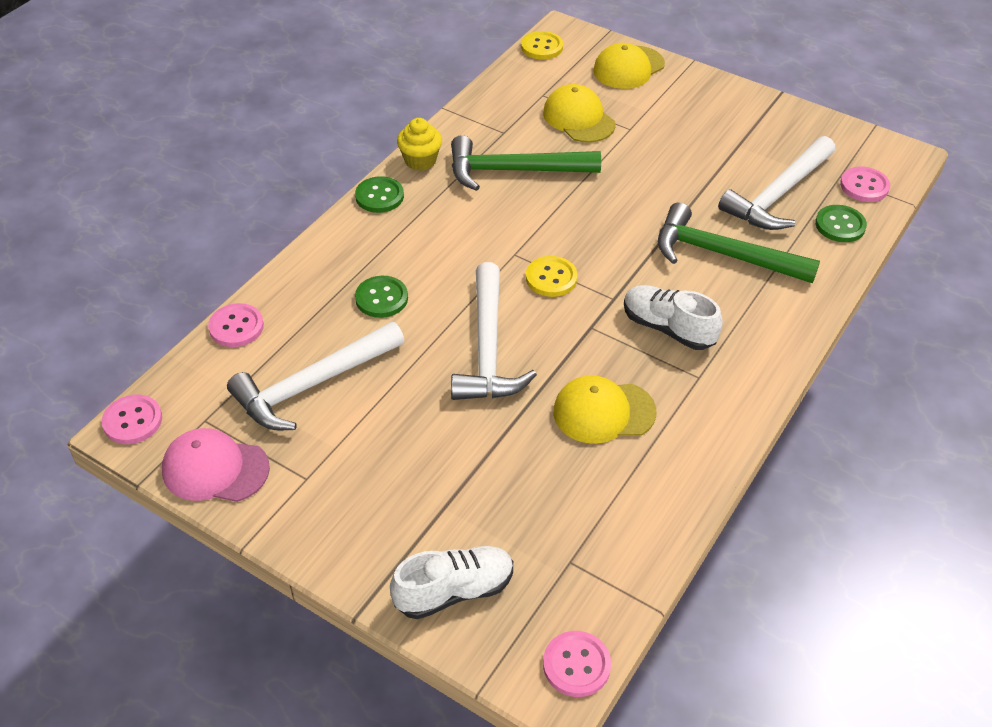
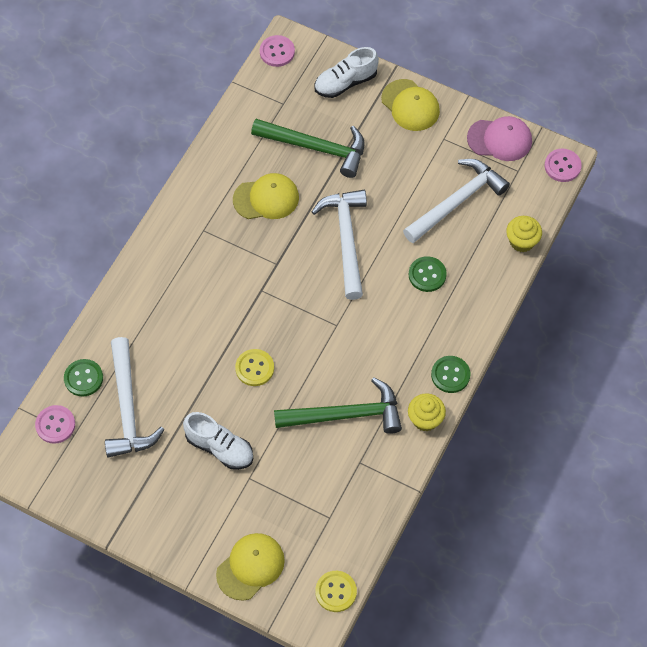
camera: 175 degrees right, 15 degrees up
pink button [208,303,264,347] -> yellow cupcake [506,216,542,252]
yellow button [526,256,577,297] -> yellow button moved to [235,349,274,386]
yellow cap [543,84,616,143] -> yellow cap moved to [381,79,440,131]
white shoe [624,285,723,350] -> white shoe moved to [183,412,253,470]
green hammer [658,202,820,283] -> green hammer moved to [251,119,365,178]
white hammer [718,136,835,230] -> white hammer turned 135 degrees clockwise [105,337,164,458]

